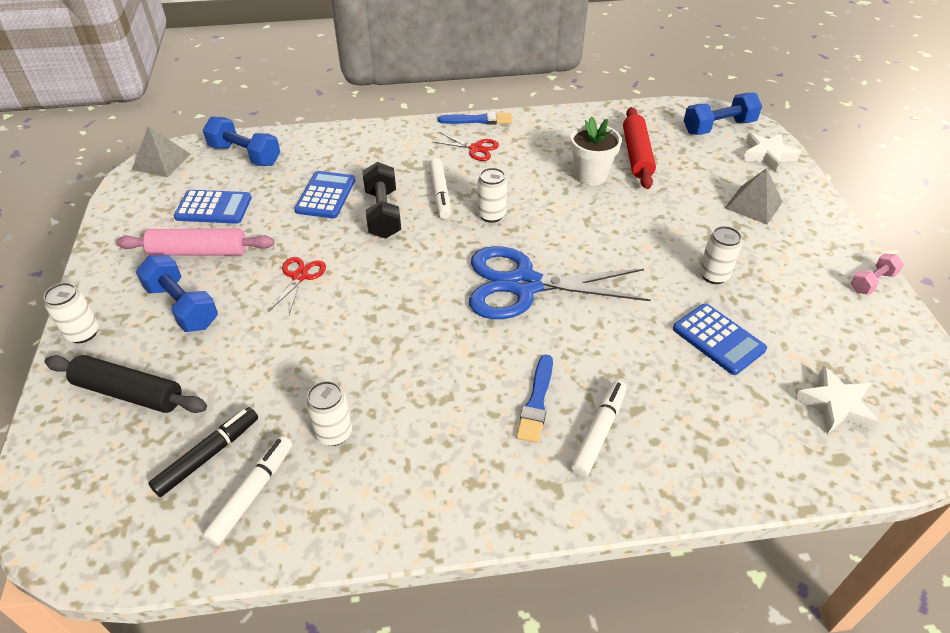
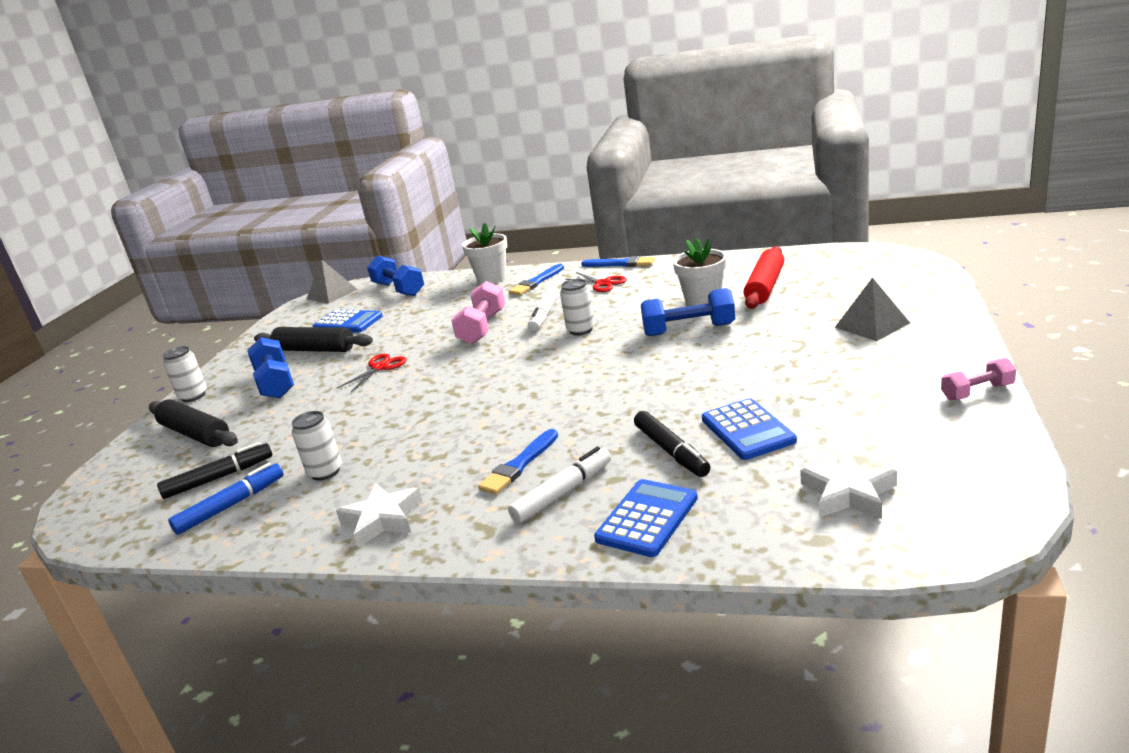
camera: 25 degrees right, 20 degrees down
pink rolling pin [116,229,274,256] -> black rolling pin [254,327,373,352]
white marker [202,436,292,546] -> blue marker [168,463,284,535]
blue calculator [294,171,355,218] -> blue calculator moved to [594,479,698,557]
black dumbbell [363,162,401,239] -> pink dumbbell [451,281,505,344]
blue scissors [469,246,651,319] -> none
blue dumbbell [684,92,762,135] -> blue dumbbell moved to [641,288,735,336]
white can [699,226,742,284] -> none
white star [743,133,801,172] -> white star moved to [336,483,422,548]
none -> white flower pot [462,223,507,284]
none -> blue brush [509,264,564,295]
none -> black marker [634,411,710,477]

